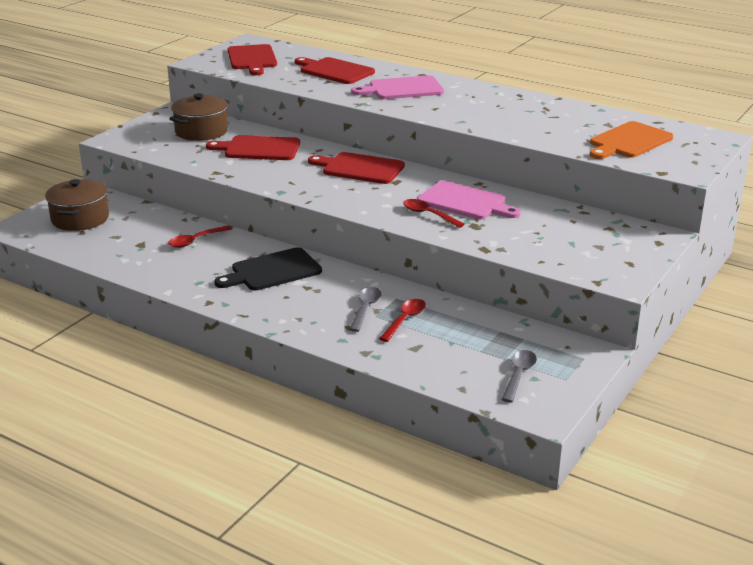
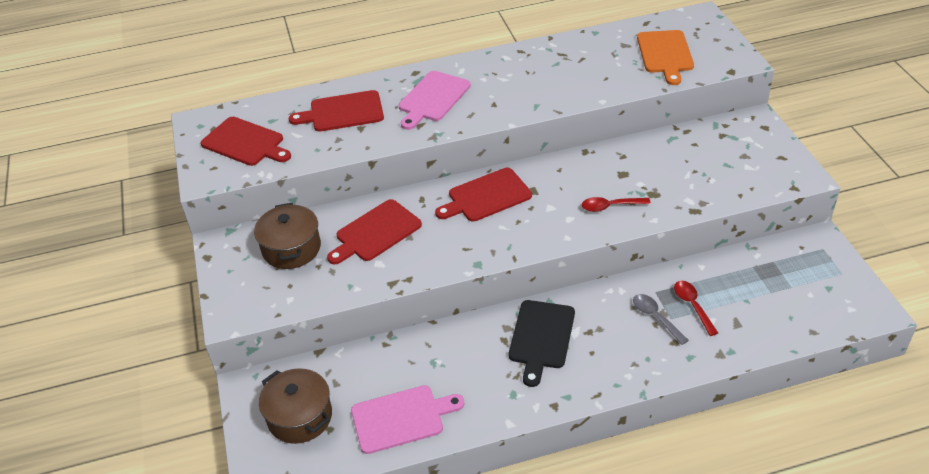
camera: 45 degrees left, 15 degrees up
red spoon [168,226,232,248] -> none
pink cutting board [417,181,521,219] -> pink cutting board moved to [351,385,464,454]
grey spoon [501,350,537,403] -> none

